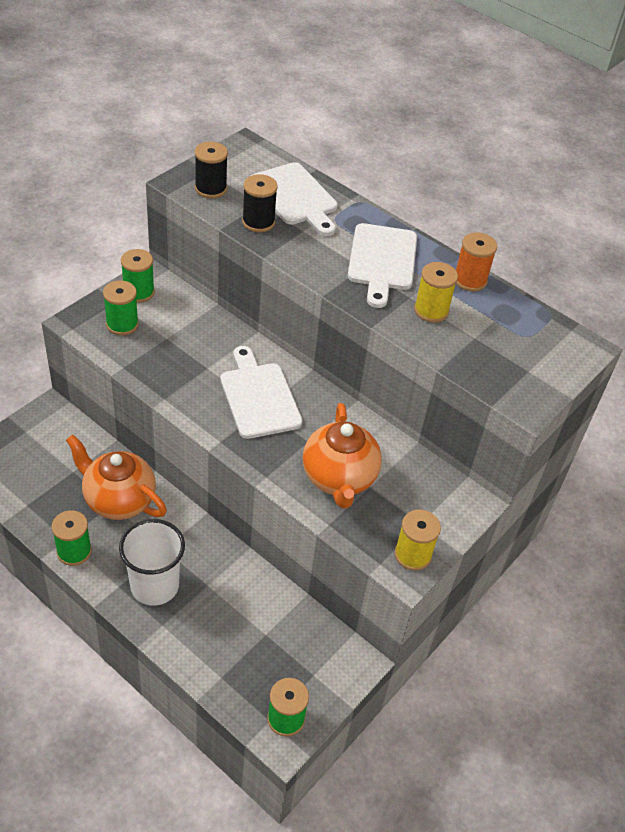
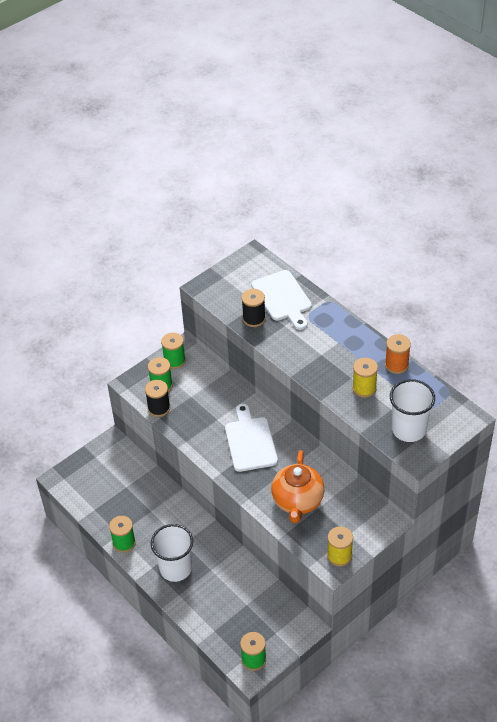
camera: 15 degrees right, 0 degrees up
orange teapot [66,434,167,520] -> none
black spool [195,142,228,198] -> black spool moved to [145,380,170,417]
white cutting board [348,223,417,308] -> none
none -> white cup [390,379,435,442]

